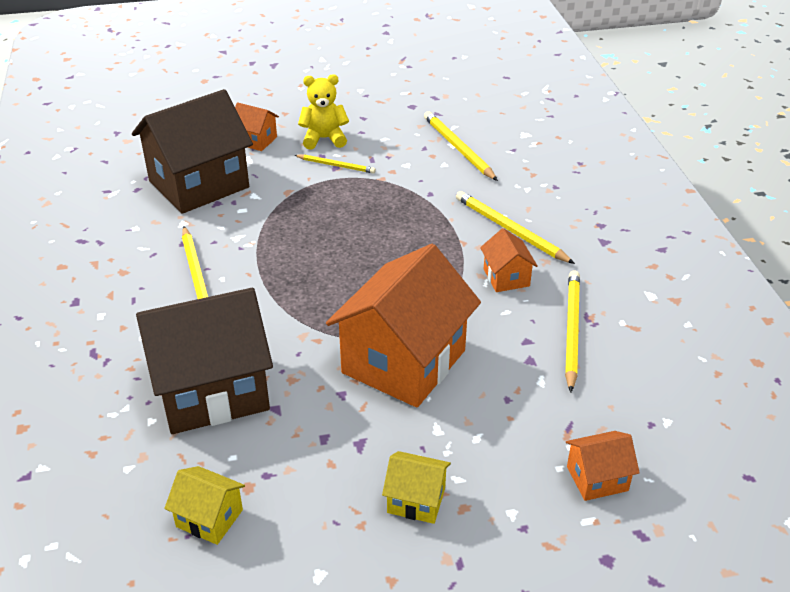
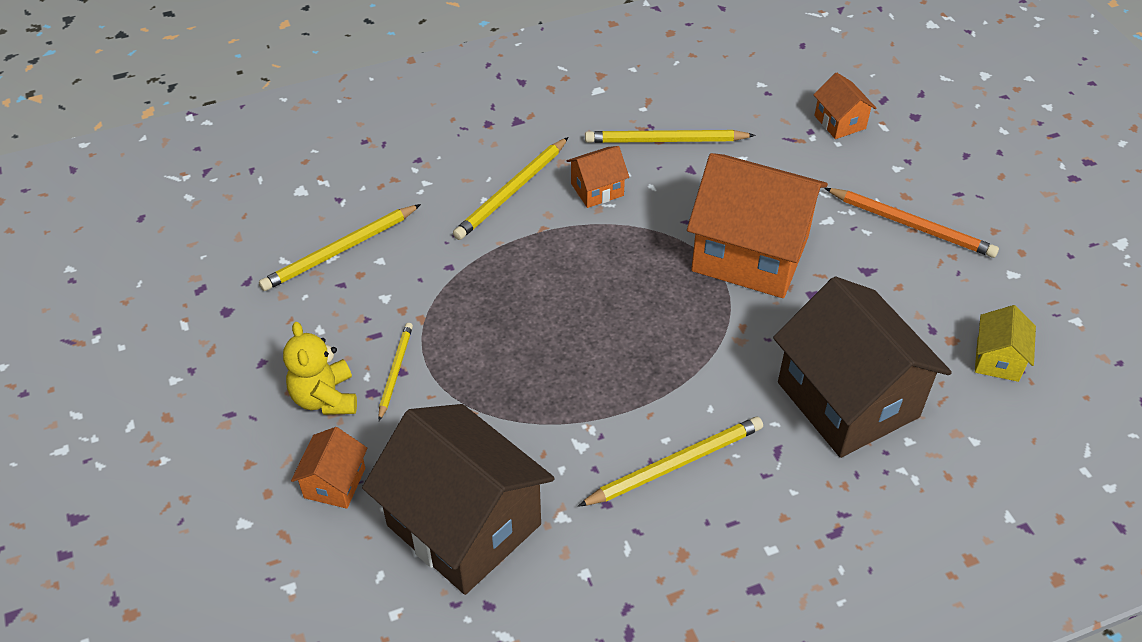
camera: 100 degrees left, 10 degrees up
yellow house [382,451,451,524] -> orange pencil [825,188,999,258]

